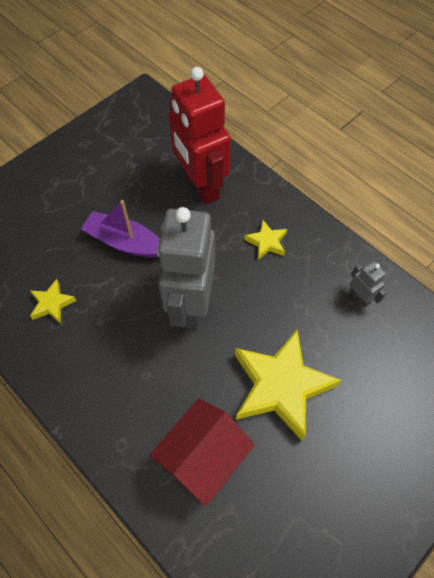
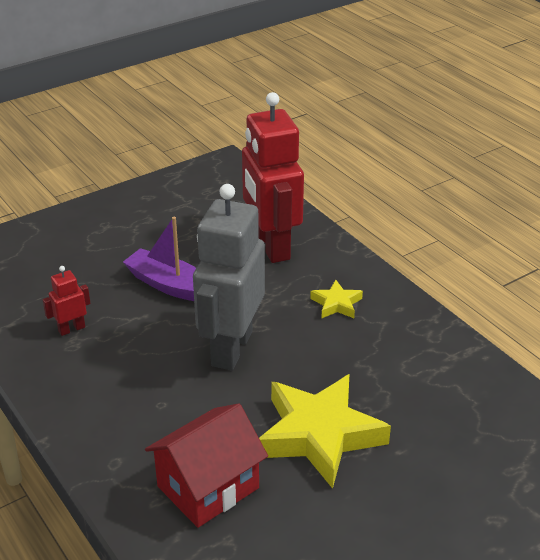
camera: 10 degrees right, 25 degrees down
yellow star [30,279,77,324] -> red robot [43,266,91,336]
grey robot [350,261,387,308] -> none

